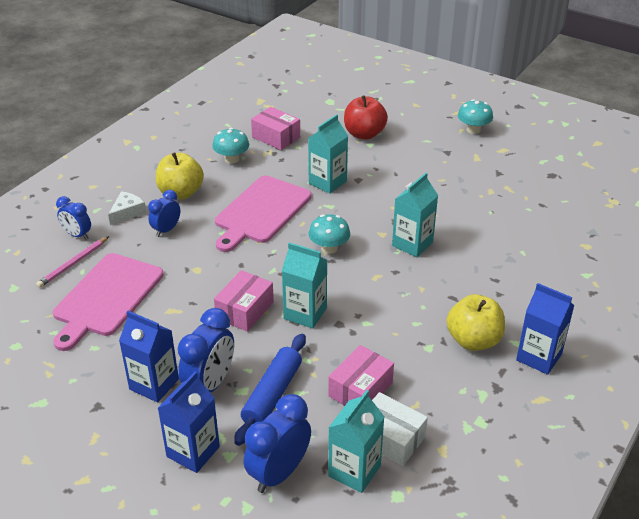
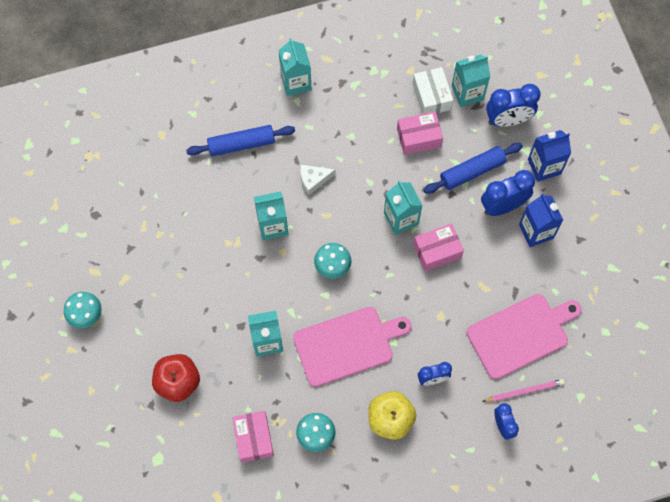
camera: 140 degrees left, 30 degrees up
white cheese [108,191,146,225] -> white cheese moved to [300,165,335,195]
yellow apple [447,294,505,351] -> none
blue carton [516,283,574,375] -> turquoise carton [278,38,312,96]
none -> blue rolling pin [186,125,295,157]

